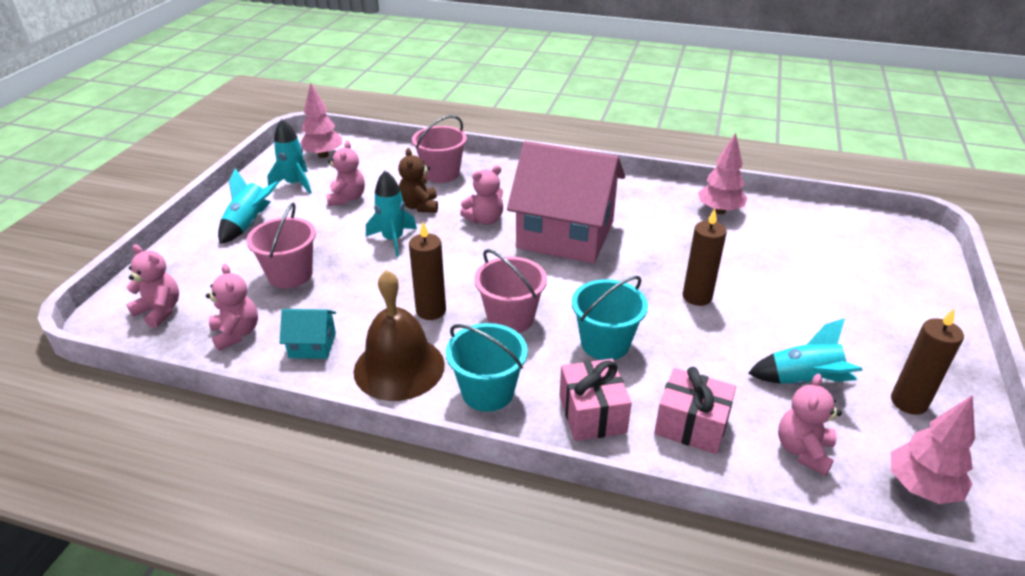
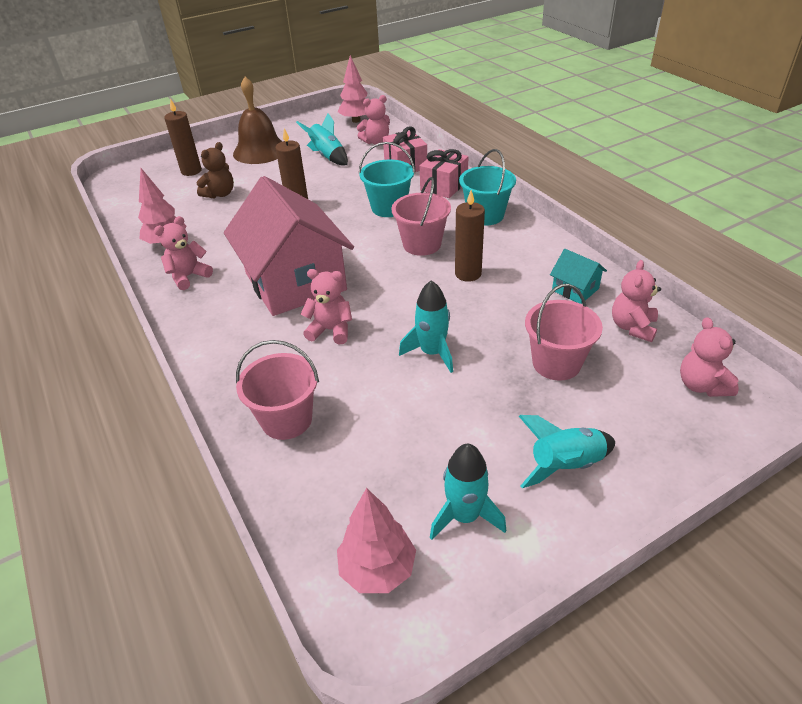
camera: 135 degrees left, 5 degrees up
pink teddy bear [326,141,365,206] -> pink teddy bear moved to [154,216,213,290]
brown bell [354,270,445,401] -> brown bell moved to [233,77,282,164]
brown teddy bear [398,148,438,213] -> brown teddy bear moved to [196,142,234,199]
brown candle [891,309,964,415] -> brown candle moved to [164,99,202,176]

